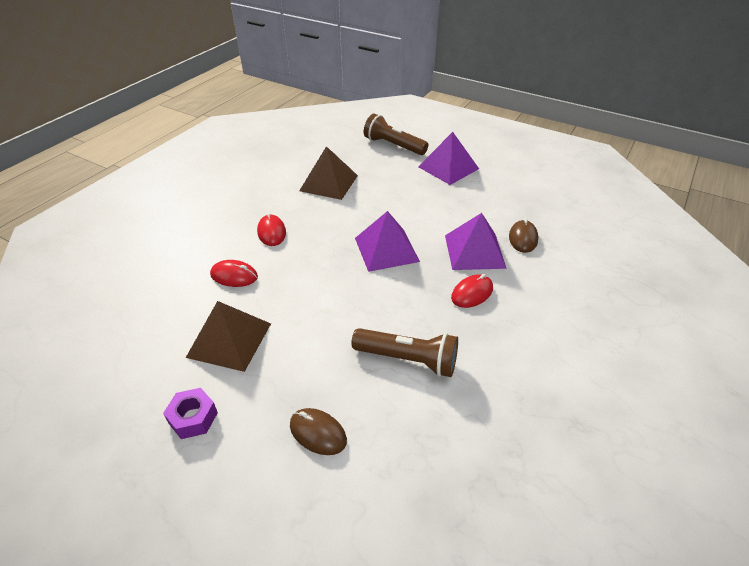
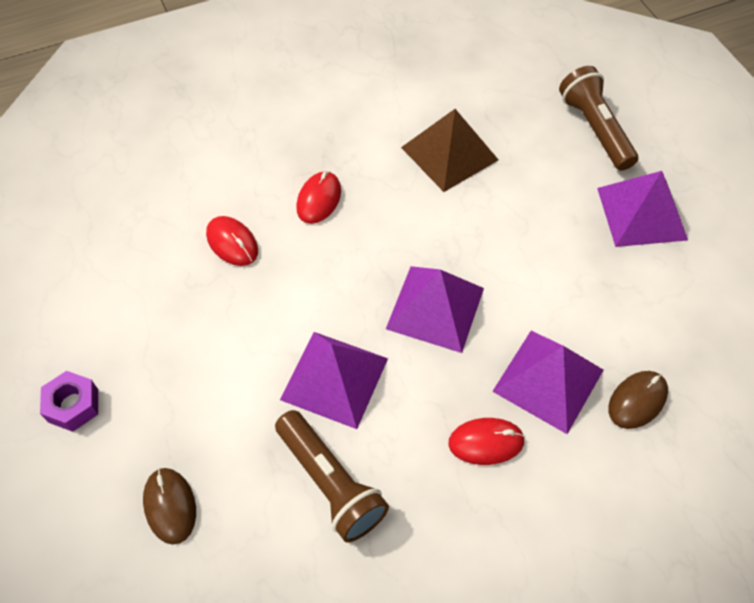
camera: 35 degrees right, 15 degrees up
brown pyramid [186,301,271,372] -> none
none -> purple pyramid [280,332,388,429]

